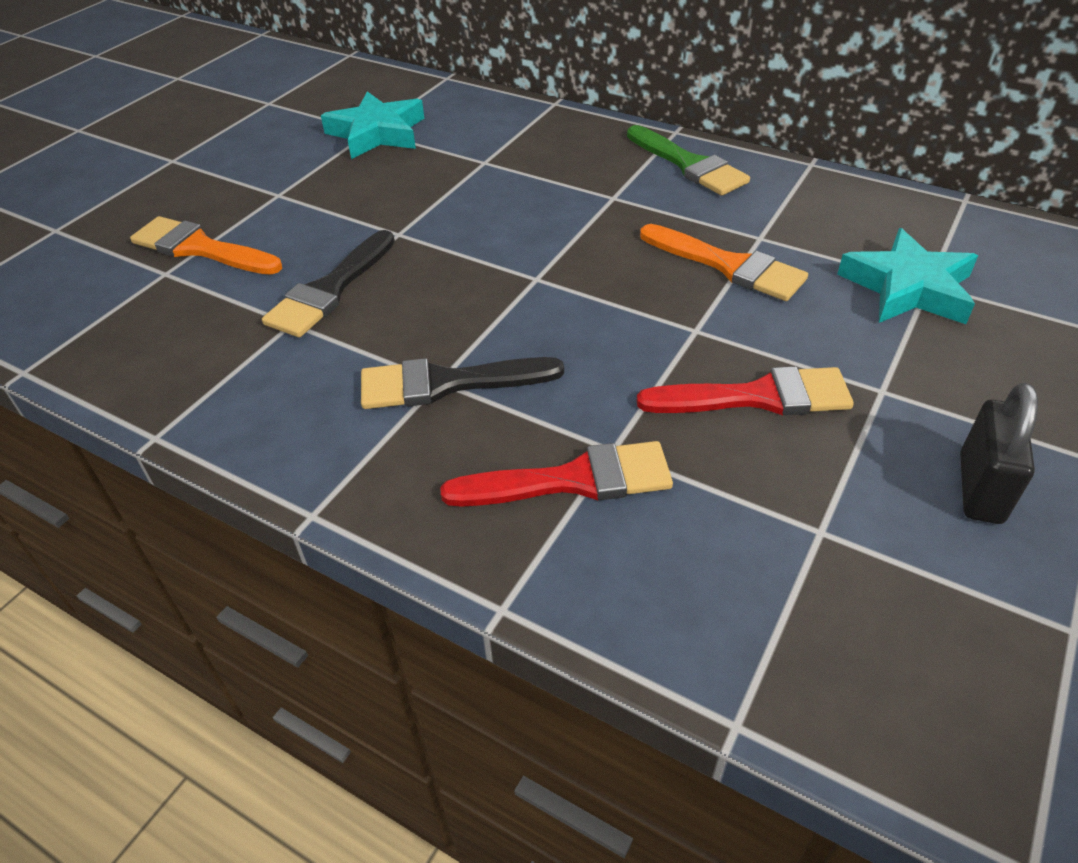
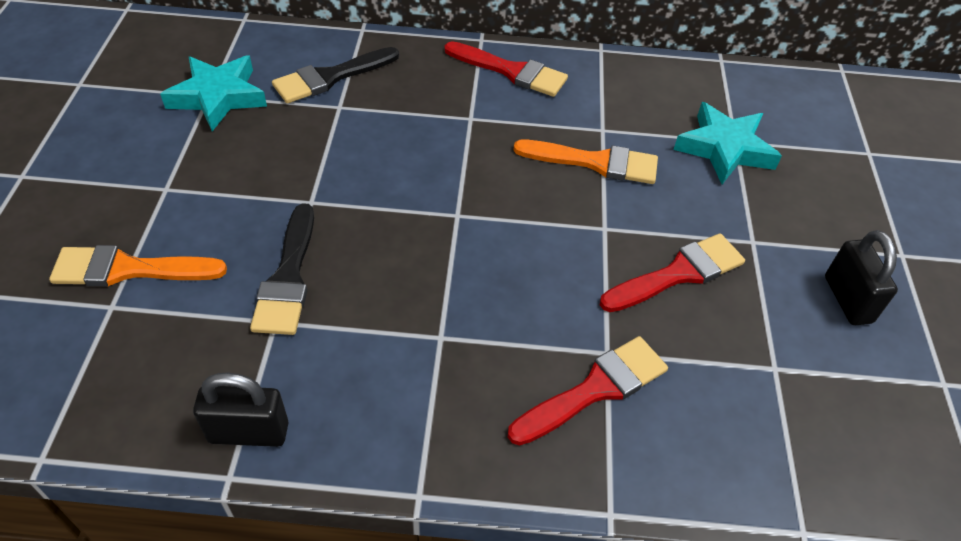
camera: 30 degrees left, 5 degrees up
black brush [361,357,564,409] -> black brush moved to [272,47,399,103]
green brush [627,125,750,196] -> red brush [444,41,568,97]
none -> black padlock [193,373,289,447]

